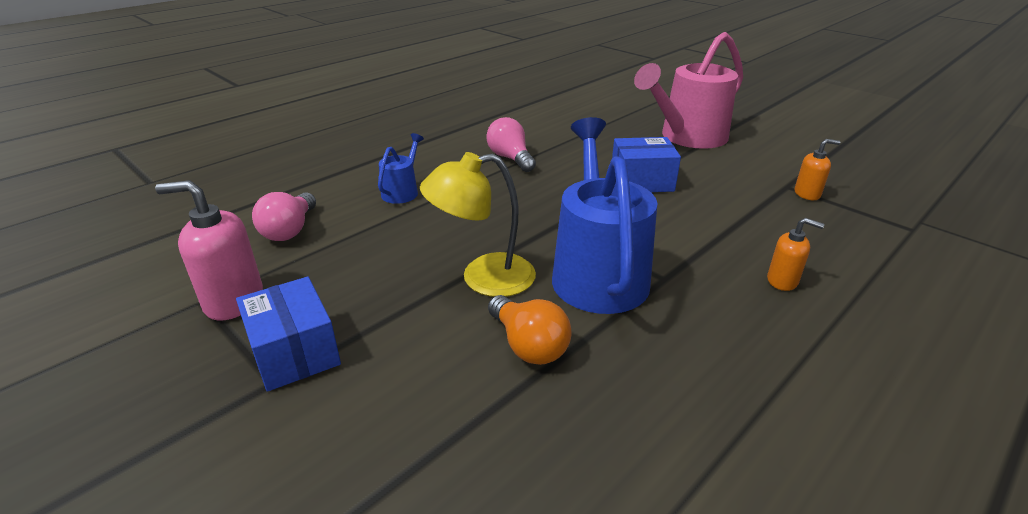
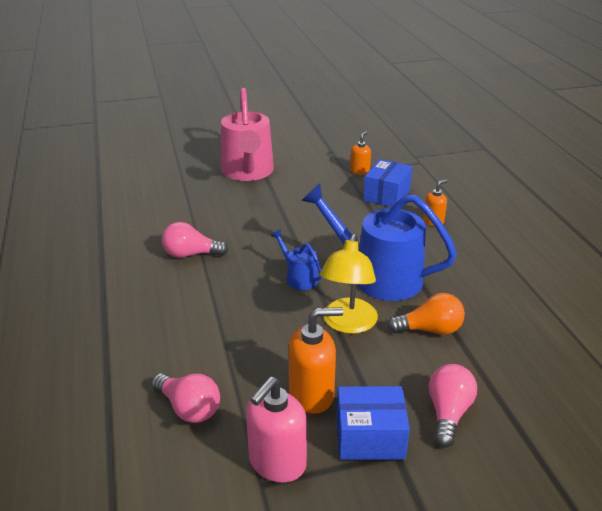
camera: 60 degrees left, 0 degrees up
blue watering can [378,133,424,204] -> blue watering can moved to [271,229,323,290]
blue box [612,137,681,192] -> blue box moved to [363,159,412,208]
none -> orange soap dispenser [289,307,343,414]
none -> pink light bulb [429,364,477,447]

